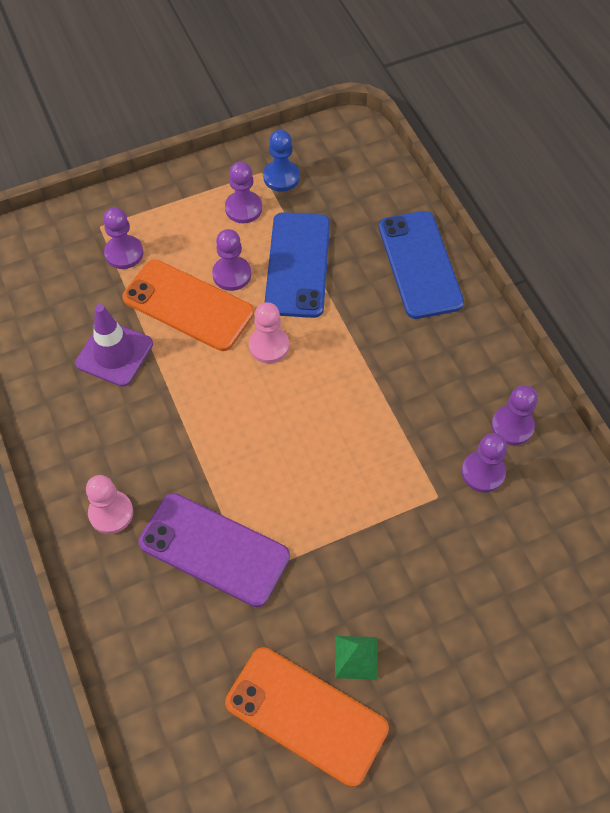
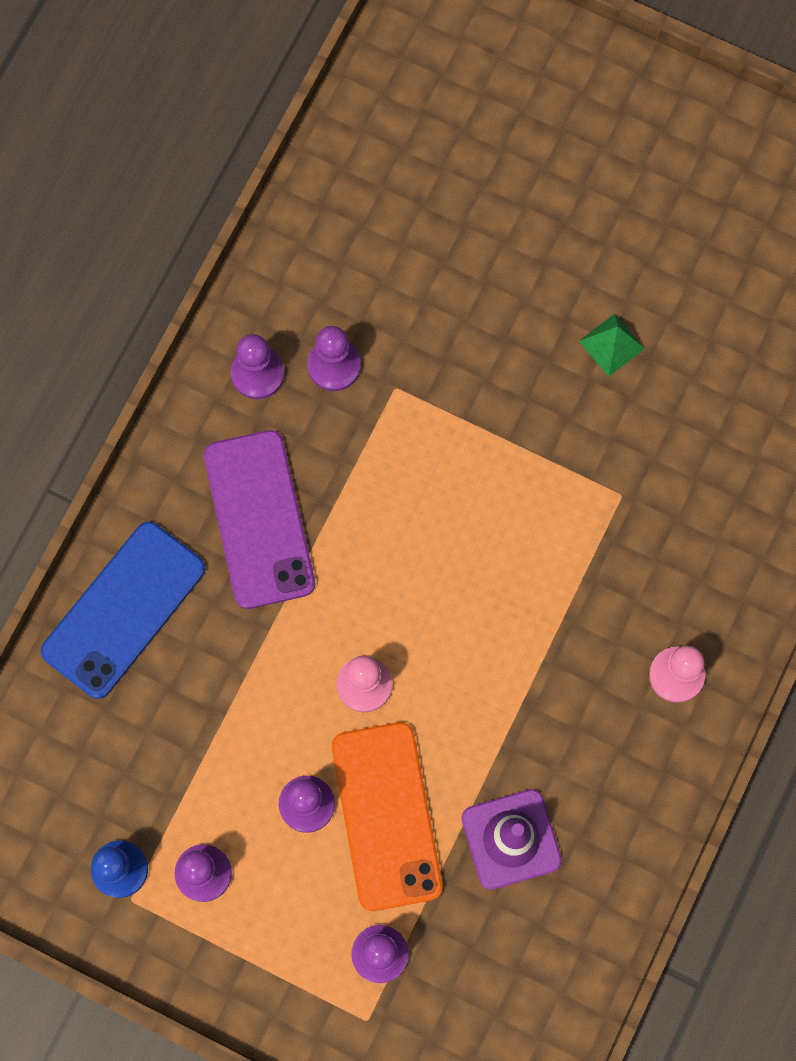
camera: 130 degrees left, 15 degrees up
purple phone [139,493,290,607] -> purple phone moved to [204,430,315,609]
orange phone [225,647,389,787] -> none
blue phone [264,212,330,318] -> none

